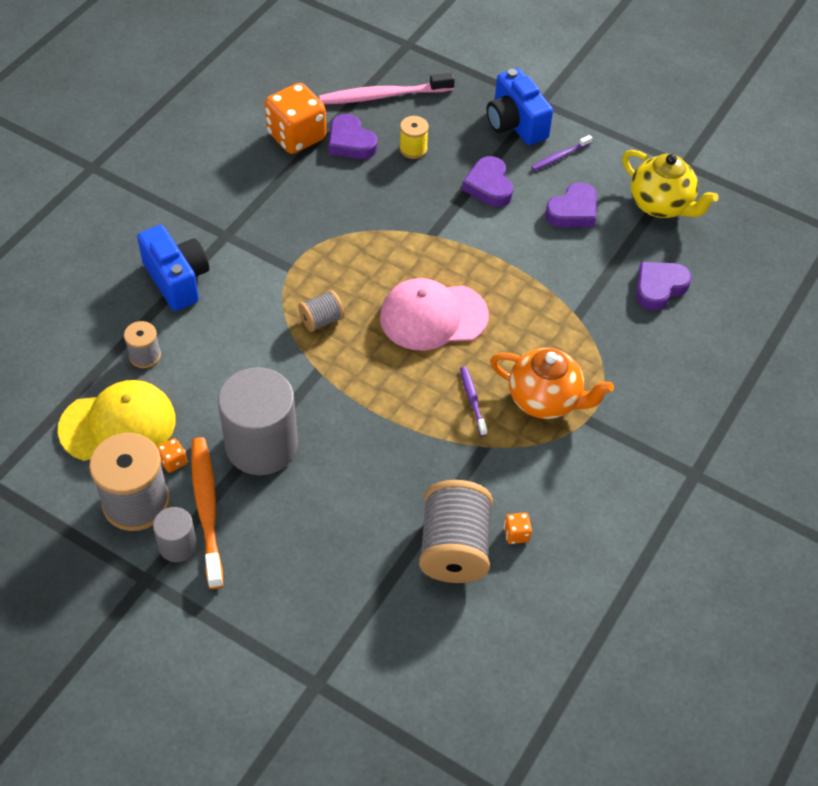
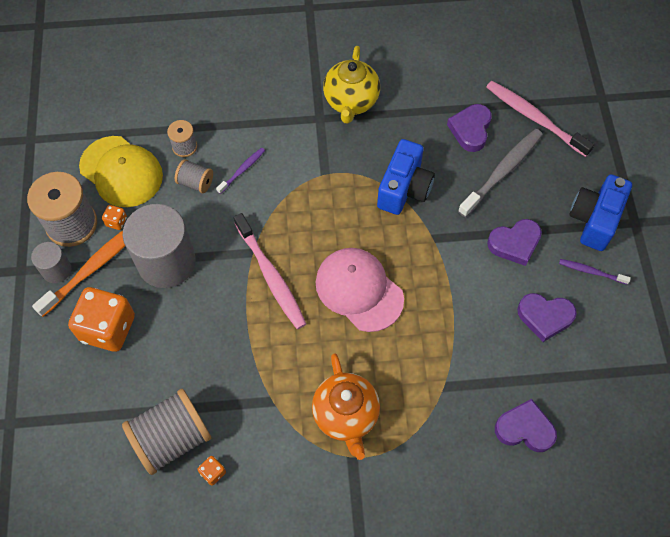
camera: 55 degrees right, 10 degrees up
blue camera [137,225,209,311] -> blue camera moved to [377,139,435,215]
orange dice [265,83,326,154] -> orange dice moved to [68,287,135,352]
grey spool [298,290,344,332] -> grey spool moved to [175,159,213,193]
yellow spool [399,116,429,159] -> grey toothbrush [458,129,543,217]
purple toothbrush [460,366,487,436] -> purple toothbrush moved to [216,148,265,194]
purple heart [462,156,513,207] -> purple heart turned 150 degrees counterclockwise [487,219,542,266]
yellow teapot [622,150,719,218] -> yellow teapot moved to [323,46,380,124]
none -> pink toothbrush [234,213,306,329]

